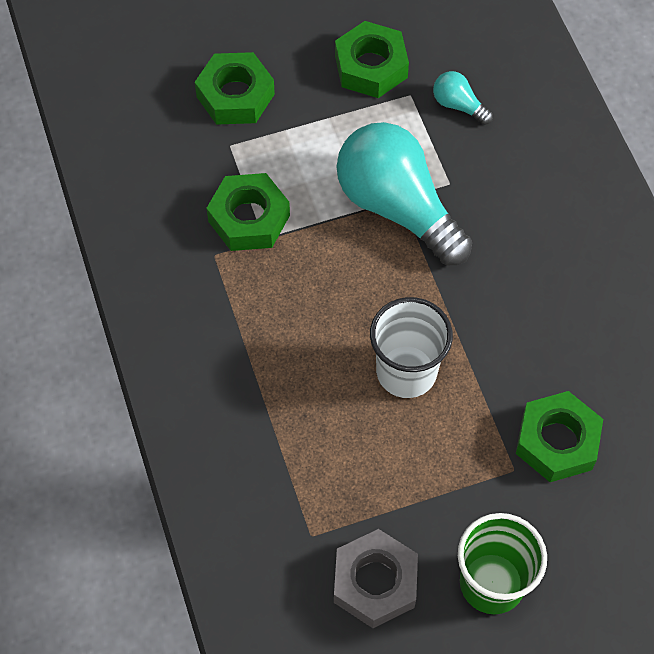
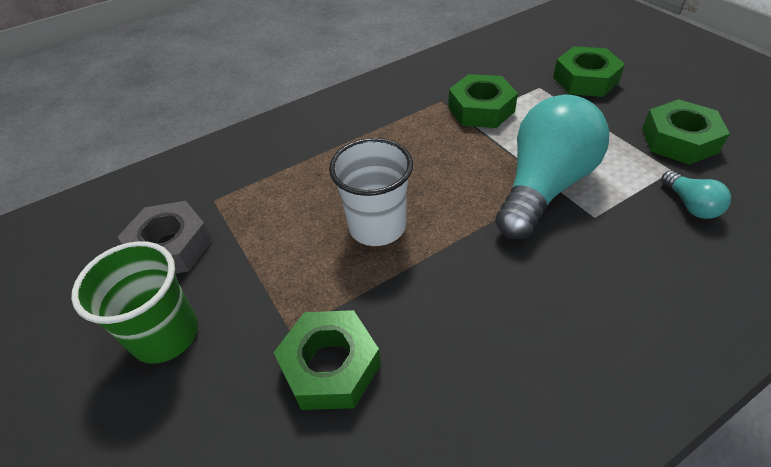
camera: 80 degrees right, 15 degrees down
turquoise light bulb [433,71,493,125] -> turquoise light bulb turned 135 degrees clockwise [661,170,731,219]

